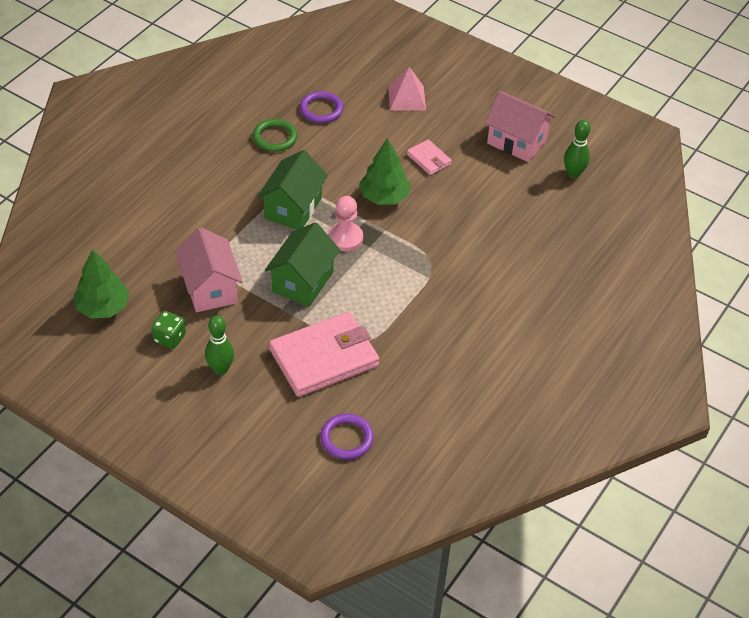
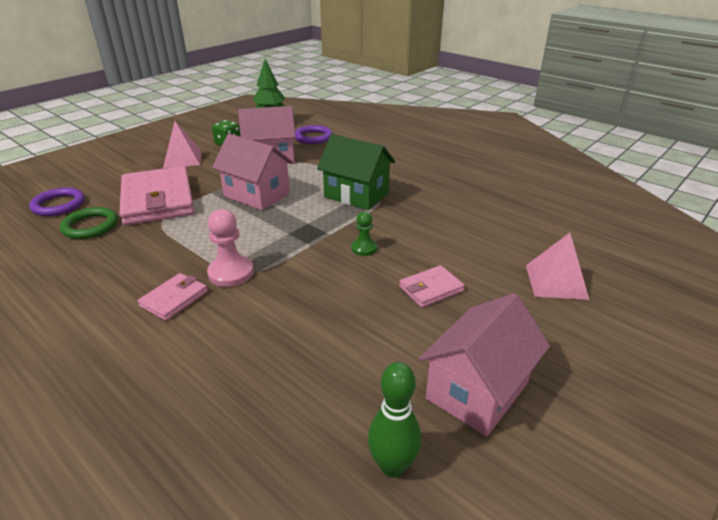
camera: 100 degrees right, 15 degrees down
green bowling pin [205,315,234,375] -> pink pyramid [163,121,202,168]
green ring [253,119,297,152] -> green ring moved to [60,207,118,239]
green house [265,222,340,307] -> pink house [212,134,293,210]
purple ring [300,91,343,123] -> purple ring moved to [295,125,333,144]
pink pawn [328,196,363,251] -> pink pawn moved to [207,209,254,287]
green tree [359,138,410,205] -> green pawn [351,211,377,256]
none -> pink wallet [137,273,208,321]

